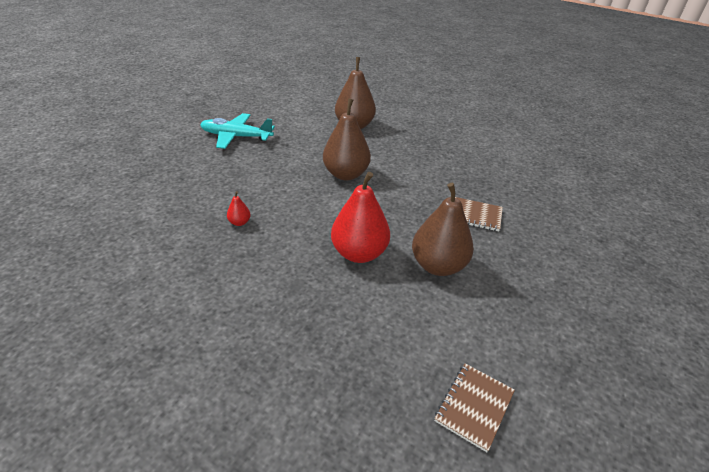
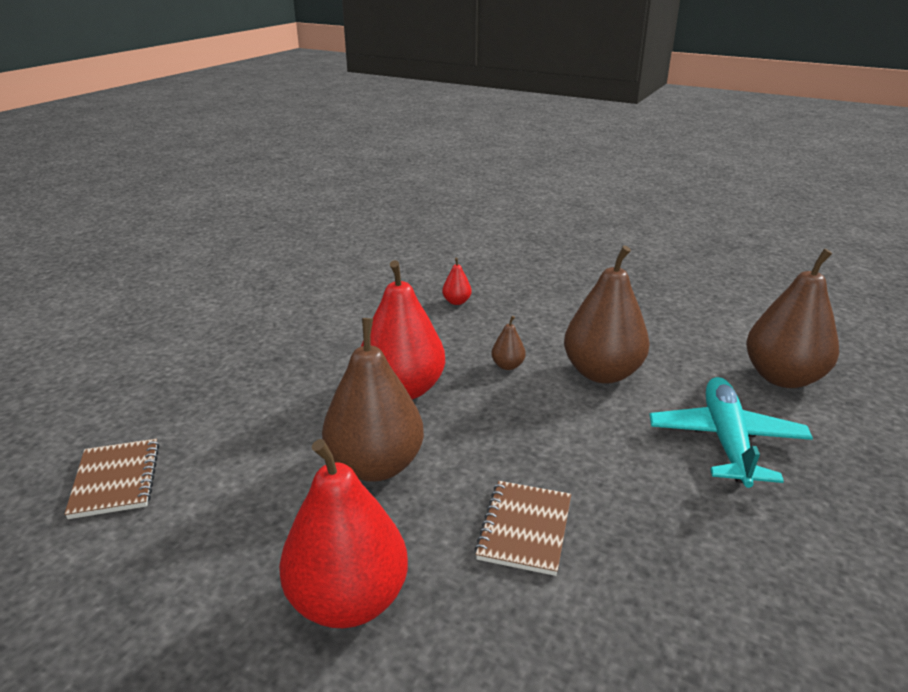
camera: 90 degrees right, 10 degrees down
turquoise plane [200,113,275,149] -> turquoise plane moved to [649,377,813,488]
brown notebook [435,363,515,452] -> brown notebook turned 45 degrees clockwise [64,439,160,519]
none -> red pear [279,439,408,628]
none -> brown pear [491,316,526,370]

